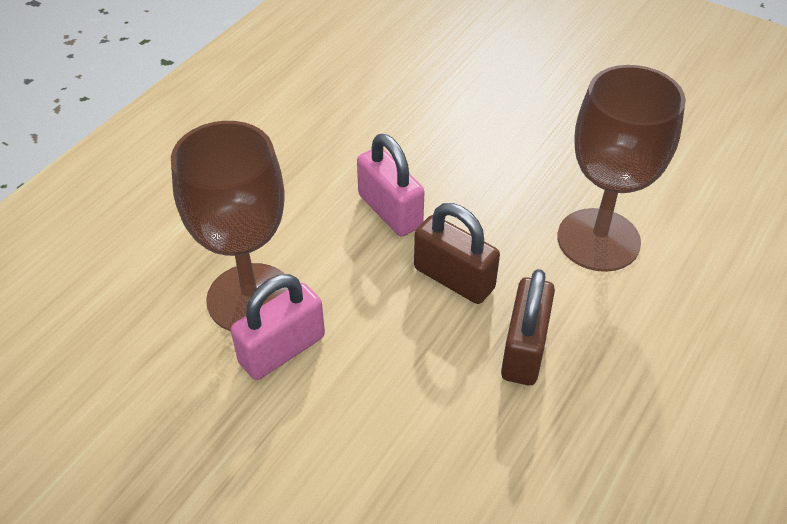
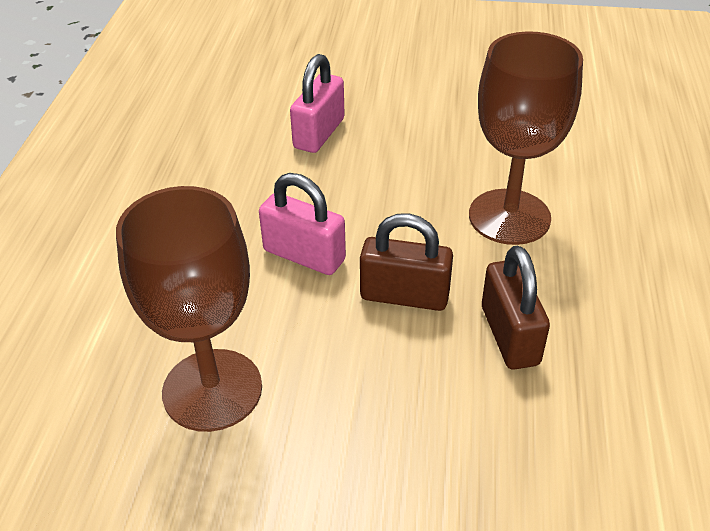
camera: 25 degrees left, 5 degrees down
pink padlock [231,274,325,380] -> pink padlock moved to [290,54,345,153]

